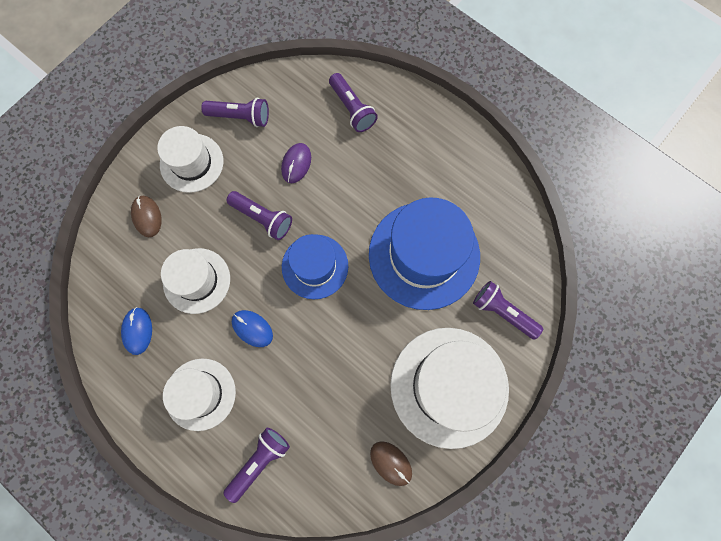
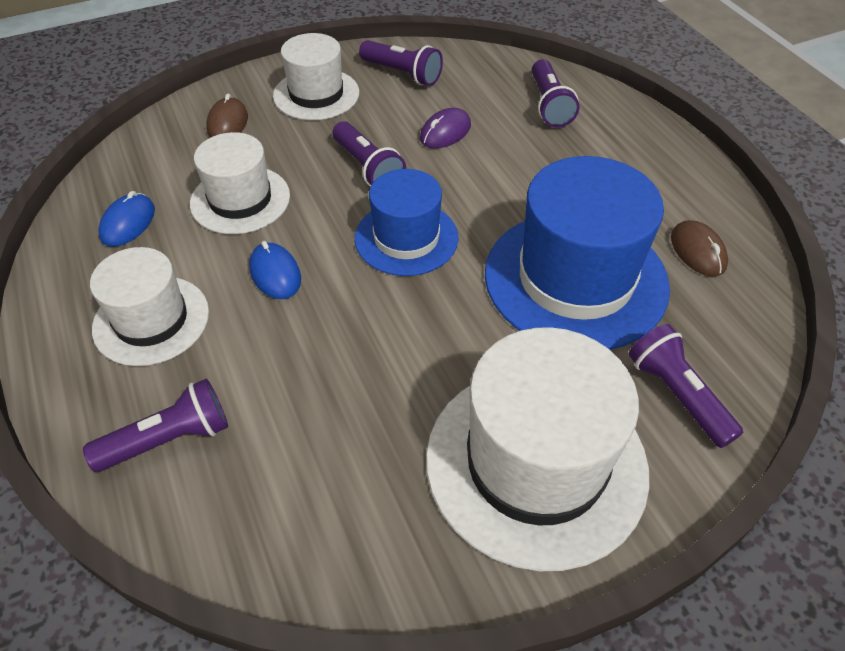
camera: 25 degrees right, 25 degrees down
brown mouse [370,441,412,486] -> brown mouse moved to [671,220,728,276]

